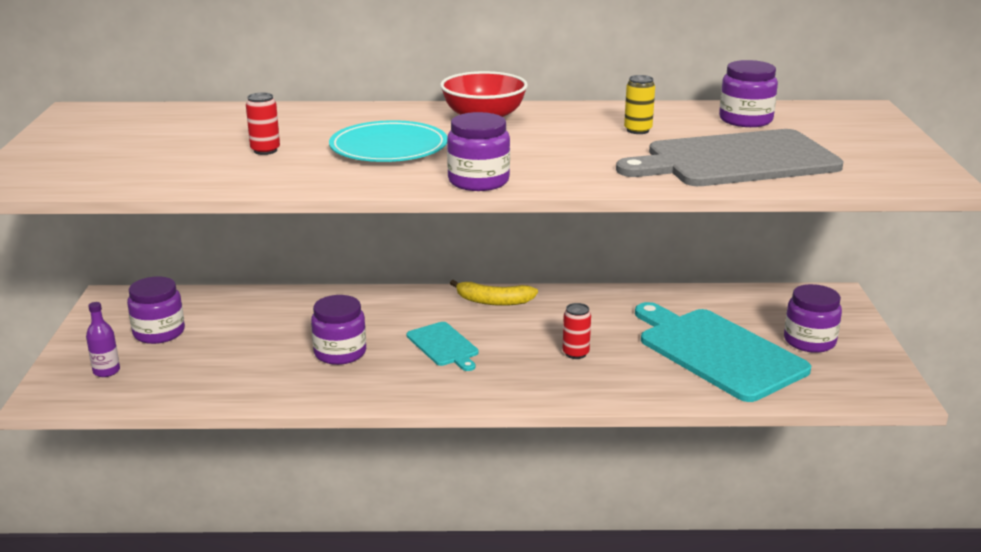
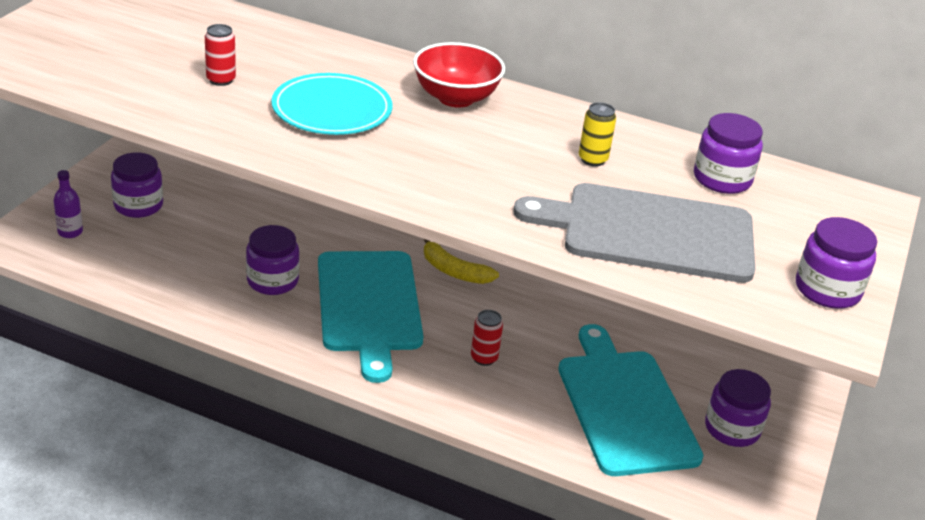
camera: 20 degrees right, 10 degrees up
turquoise cutting board [407,322,479,371] -> turquoise cutting board [318,251,423,383], size x2.04
purple jar [447,112,510,191] -> purple jar moved to [796,217,877,309]

